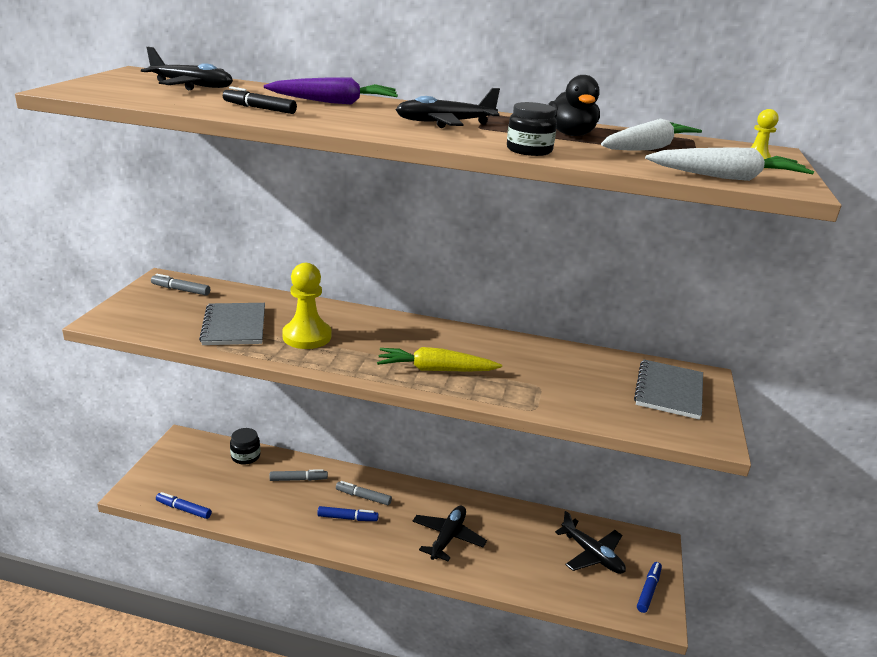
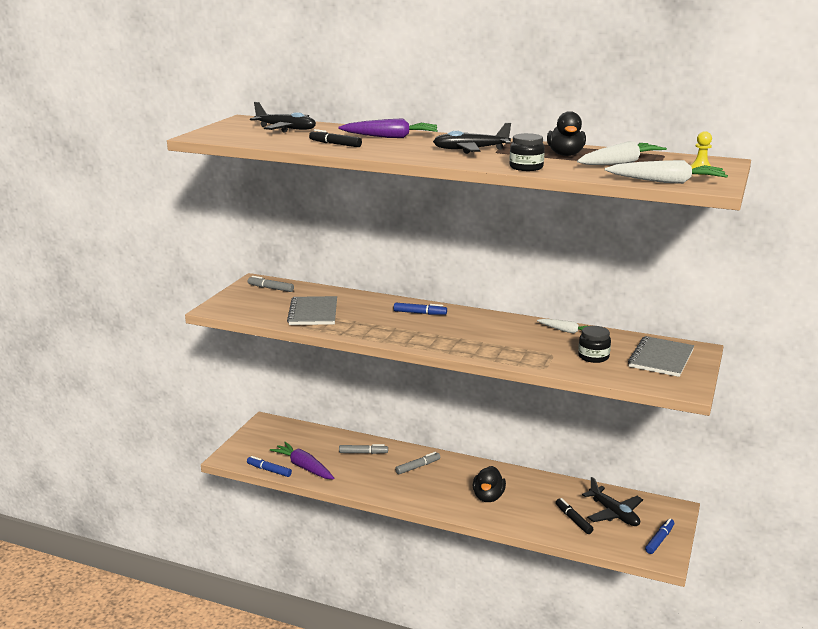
camera: 10 degrees right, 5 degrees down
black jar [230,428,260,465] -> black jar moved to [578,326,611,363]
yellow pawn [282,263,331,349] -> none
blue marker [317,506,379,521] -> blue marker moved to [394,303,447,315]
grey marker [336,481,392,505] -> grey marker turned 120 degrees clockwise [395,452,440,474]
yellow carrot [377,347,502,372] -> none
black plane [412,506,487,561] -> black duck [473,466,506,502]
none -> purple carrot [270,442,334,479]
none -> white carrot [537,319,587,334]
none -> black marker [556,498,593,534]

